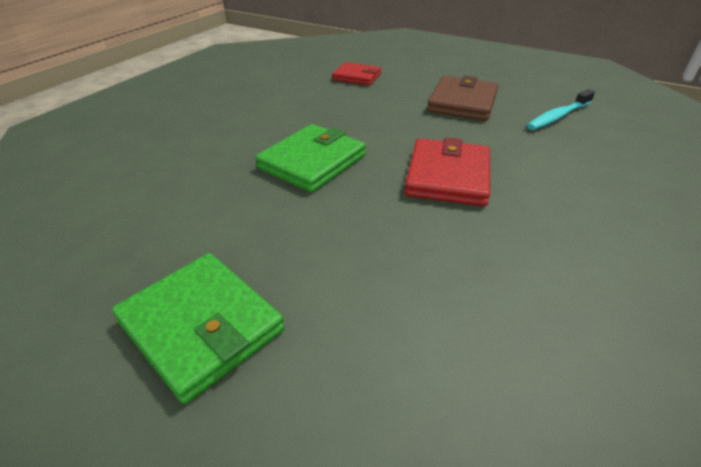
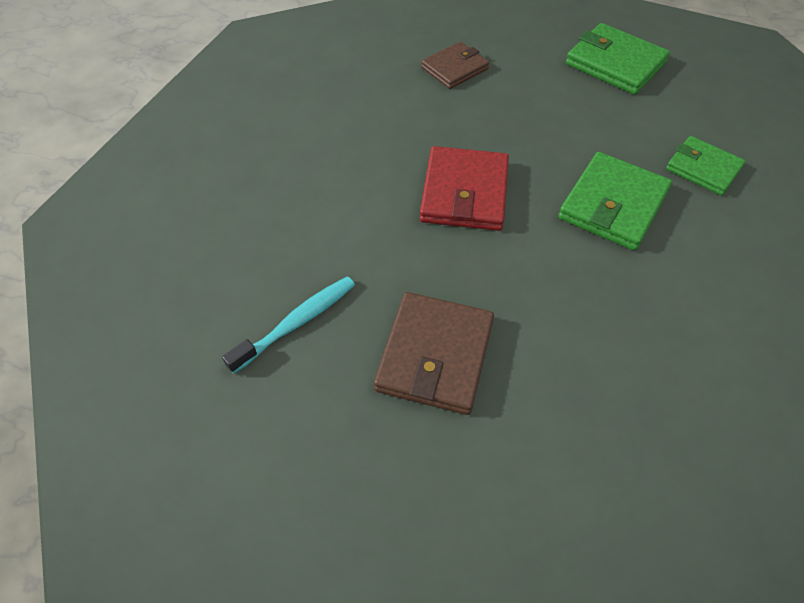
camera: 175 degrees right, 15 degrees up
red wallet [332,62,381,85] -> none
none -> brown wallet [421,42,489,89]
none -> green wallet [666,136,746,195]

